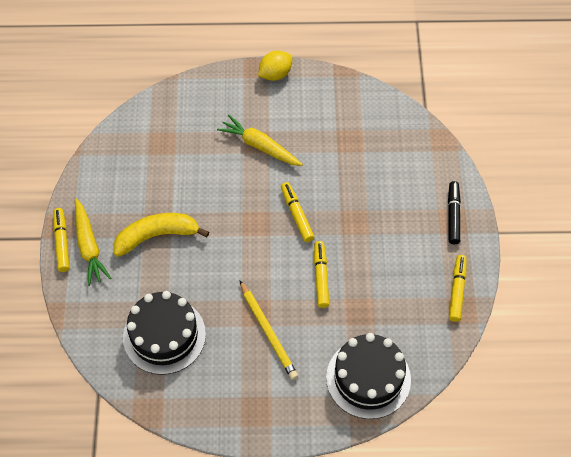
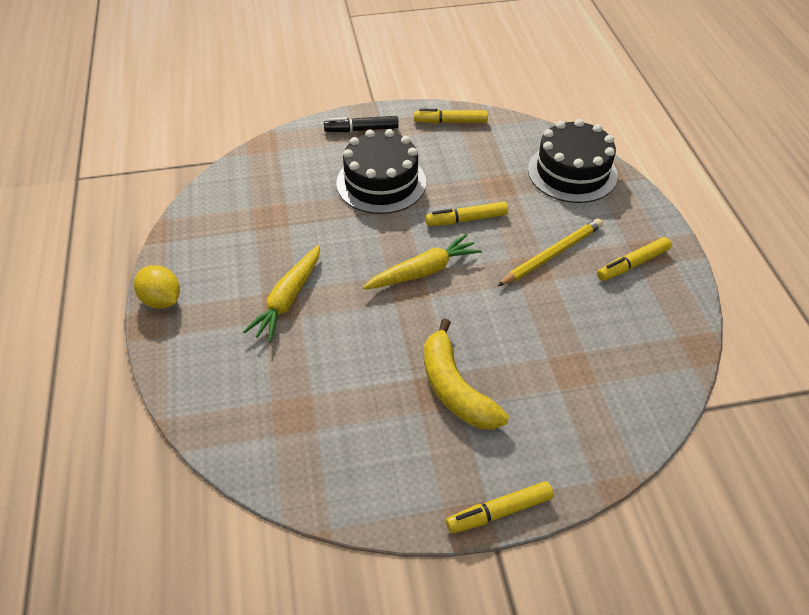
camera: 100 degrees left, 10 degrees down
yellow carrot [75,199,111,286] -> yellow carrot moved to [363,233,482,290]
black cake [123,291,206,375] -> black cake moved to [336,129,426,214]
yellow marker [281,182,314,242] -> yellow marker moved to [597,237,672,281]

